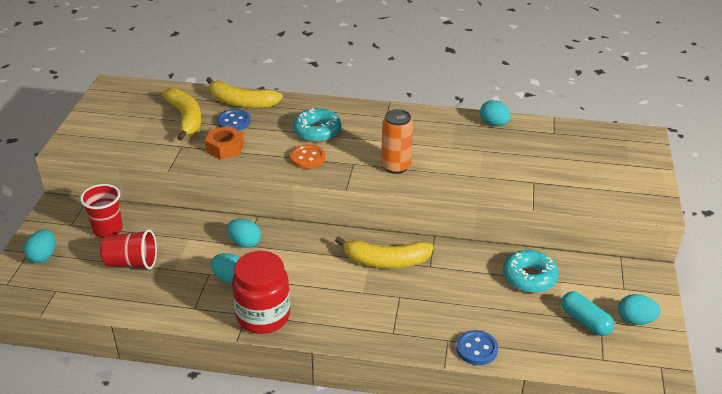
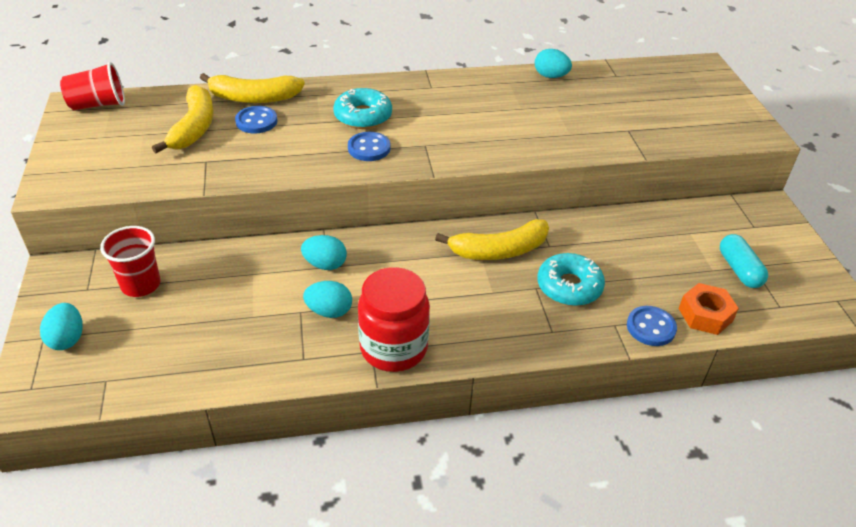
camera: 20 degrees left, 5 degrees up
red cup [100,229,157,269] -> red cup moved to [60,62,125,110]
yellow banana [162,88,201,141] -> yellow banana turned 45 degrees clockwise [152,85,214,153]
orange nut [205,126,244,159] -> orange nut moved to [678,283,739,335]
orange button [290,144,325,169] -> blue button [348,132,390,161]
orange can [381,109,413,174] -> none
turquoise donut [503,250,559,293] -> turquoise donut moved to [537,253,605,306]
turquoise capsule [561,291,614,336] -> turquoise capsule turned 45 degrees clockwise [720,234,768,288]
turquoise egg [618,294,661,325] -> none

